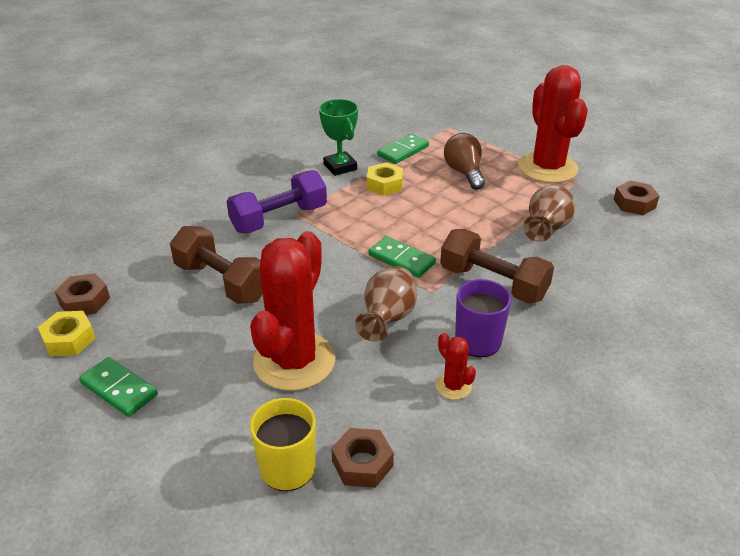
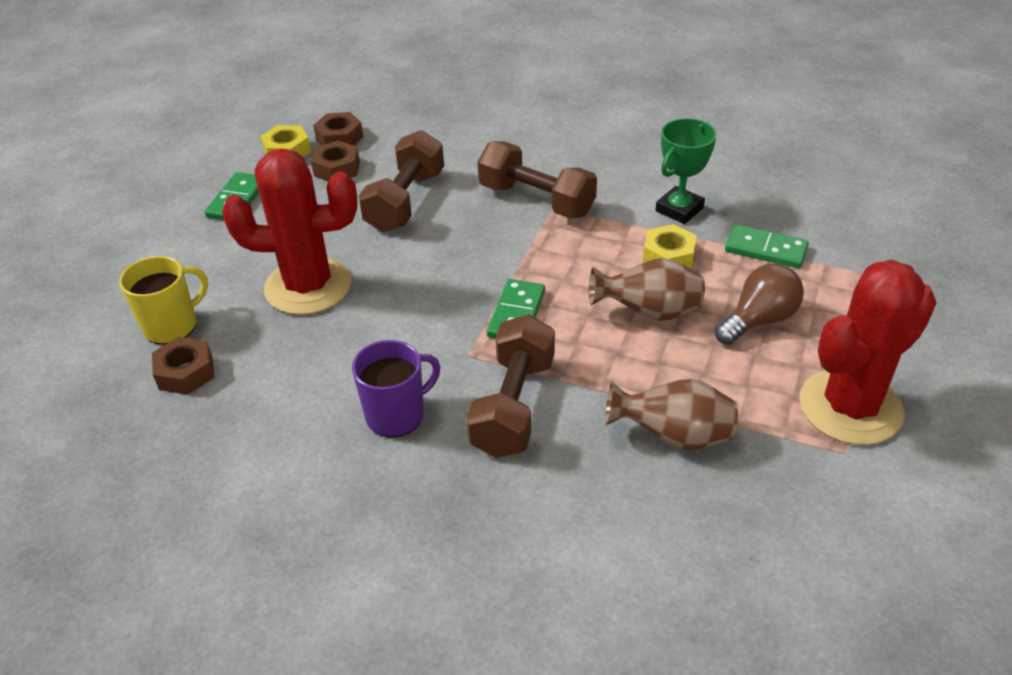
camera: 70 degrees right, 5 degrees up
purple dumbbell [226,170,327,233] -> brown dumbbell [477,141,597,219]
brown vase [355,266,417,342] -> brown vase moved to [589,258,705,321]
red cactus [436,333,476,400] -> none
brown nut [614,181,659,215] -> brown nut moved to [311,141,360,182]

